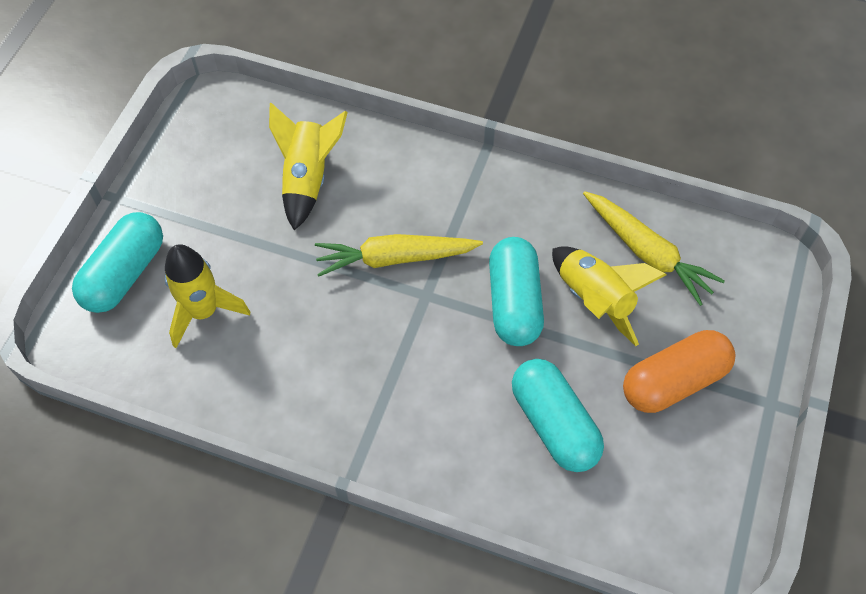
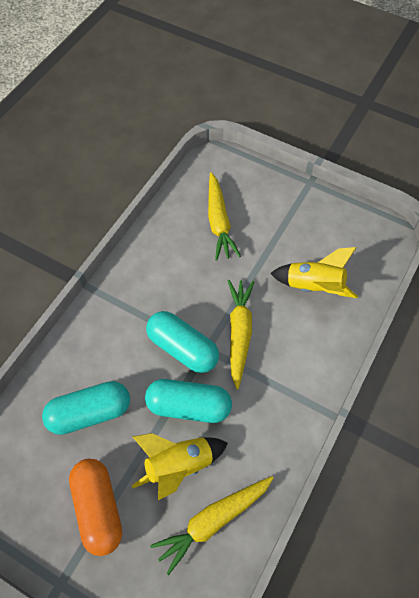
camera: 100 degrees right, 0 degrees up
turquoise capsule [72,212,163,313] -> turquoise capsule moved to [146,311,219,373]
yellow rocket [165,244,250,348] -> yellow carrot [208,172,241,261]

